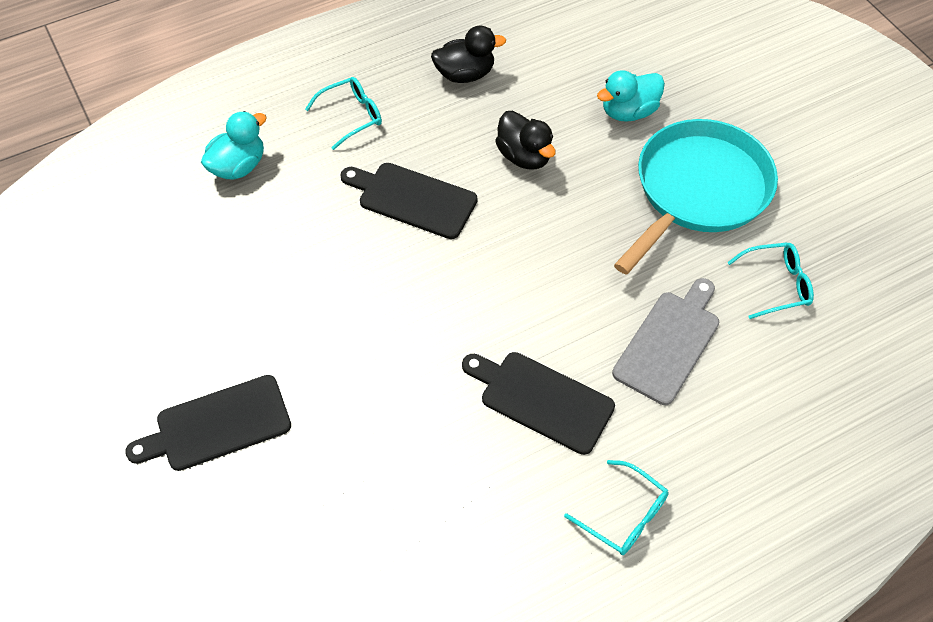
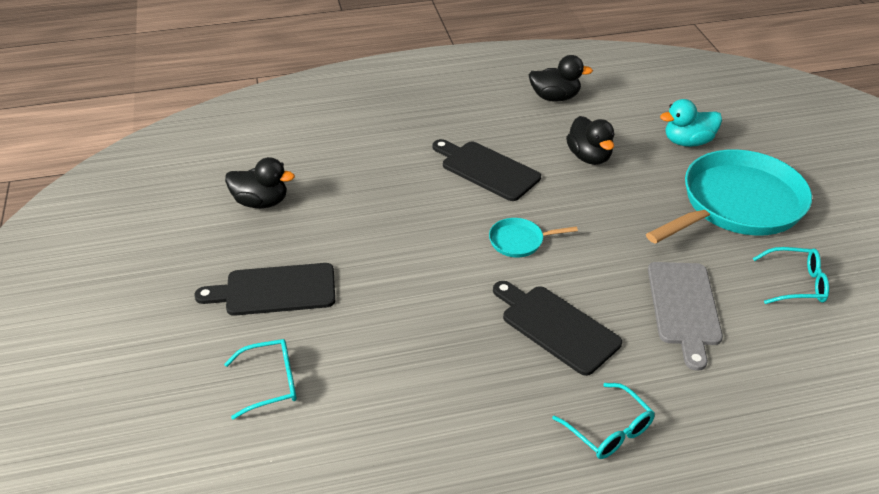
camera: 15 degrees right, 15 degrees down
turquoise duck [201,111,267,179] -> none
turquoise glasses [305,77,382,150] -> turquoise glasses moved to [224,339,297,419]
grey cutting board [612,278,719,405] -> grey cutting board turned 135 degrees clockwise [648,262,723,371]
none -> black duck [225,157,295,208]
none -> turquoise pan [489,218,578,257]

